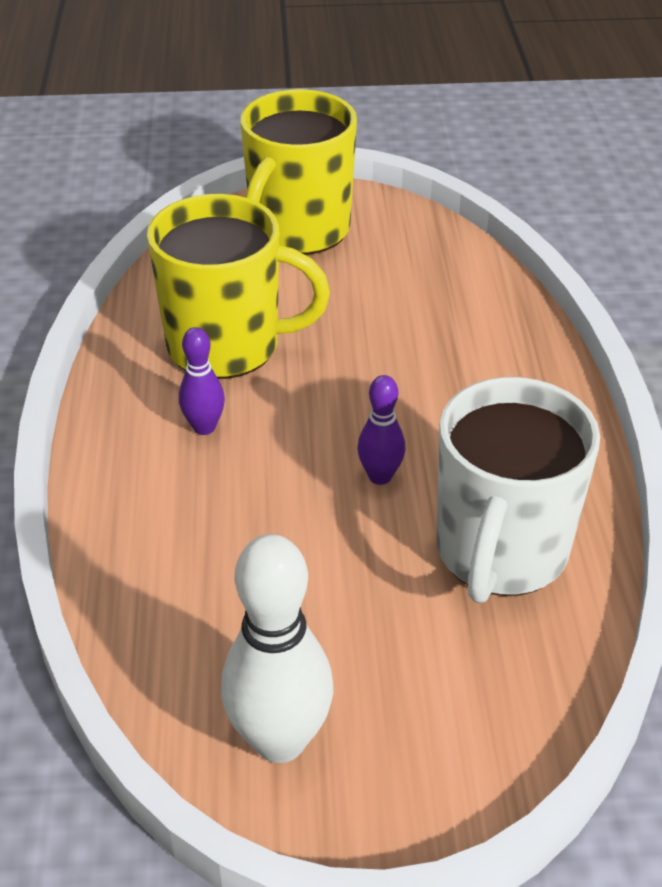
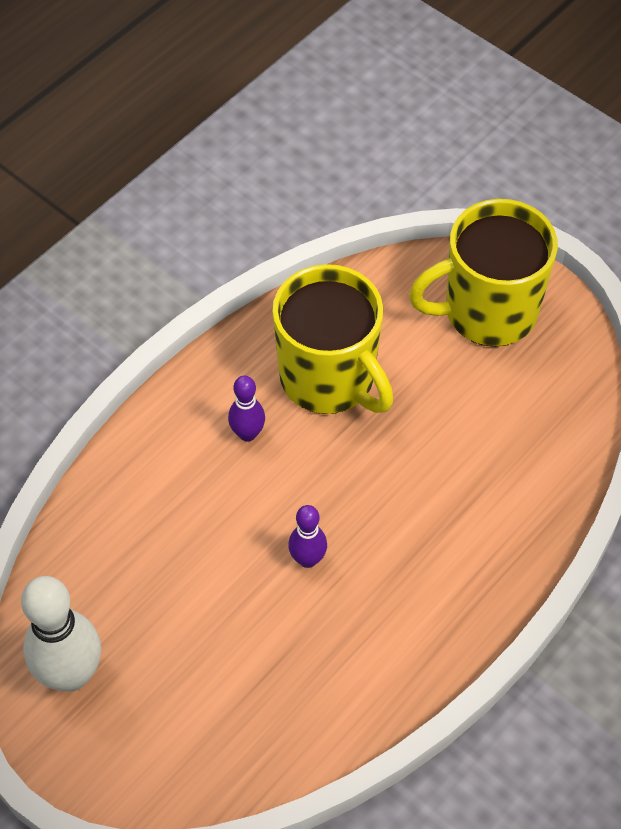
camera: 45 degrees right, 15 degrees up
white mug [436,377,600,603] -> none

